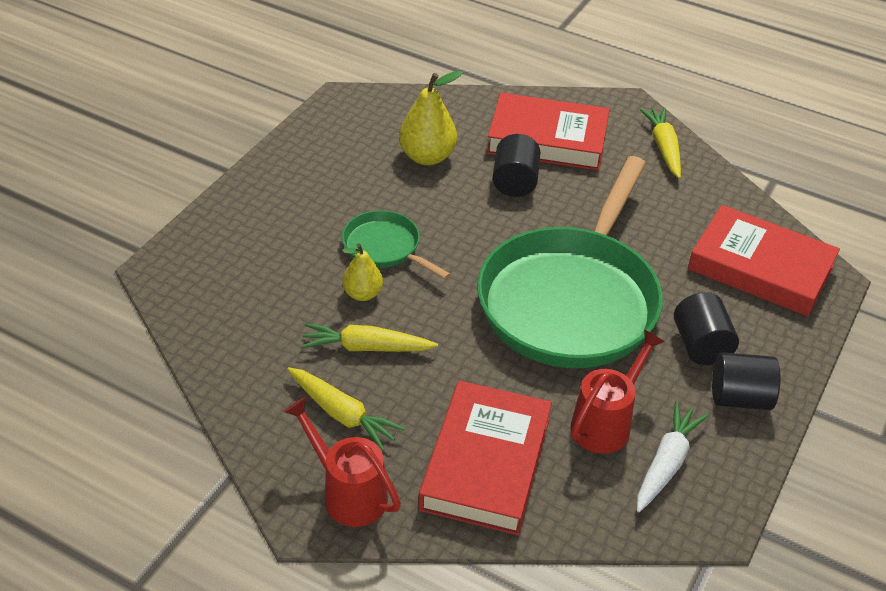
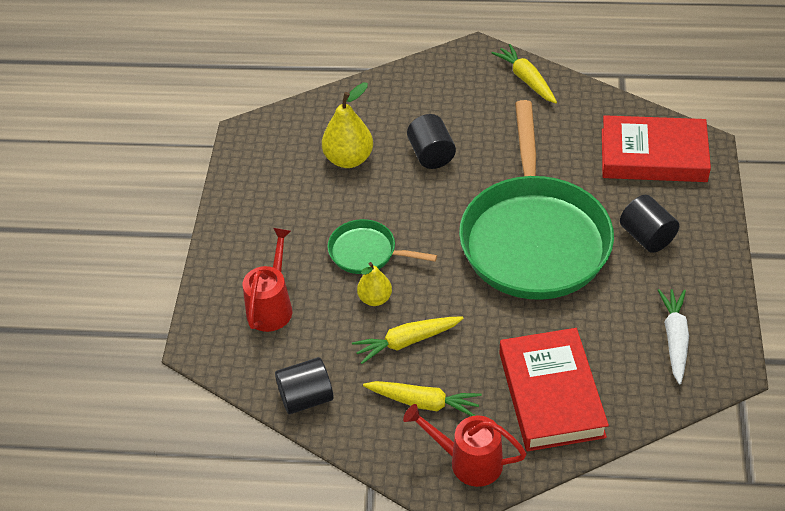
camera: 20 degrees left, 5 degrees up
red book [487,93,610,171] -> none
red watering can [570,329,665,454] -> red watering can moved to [243,228,292,332]
black cylinder [712,352,780,410] -> black cylinder moved to [275,357,334,414]

